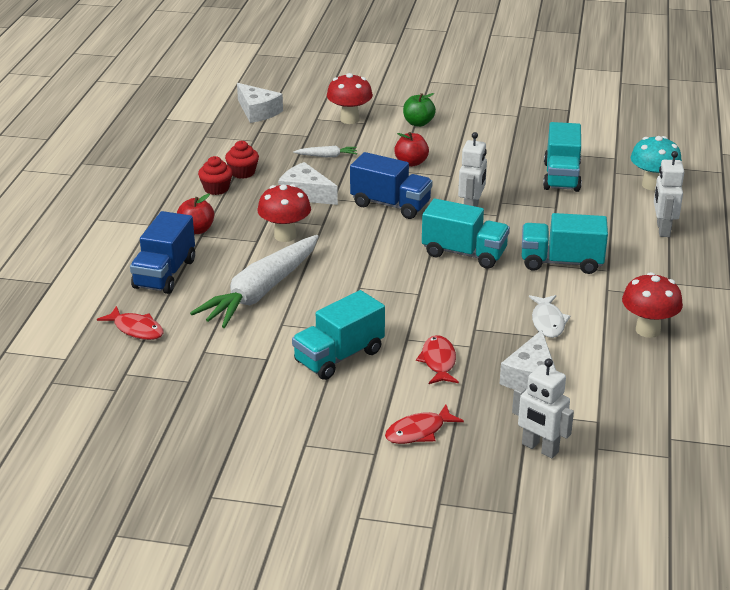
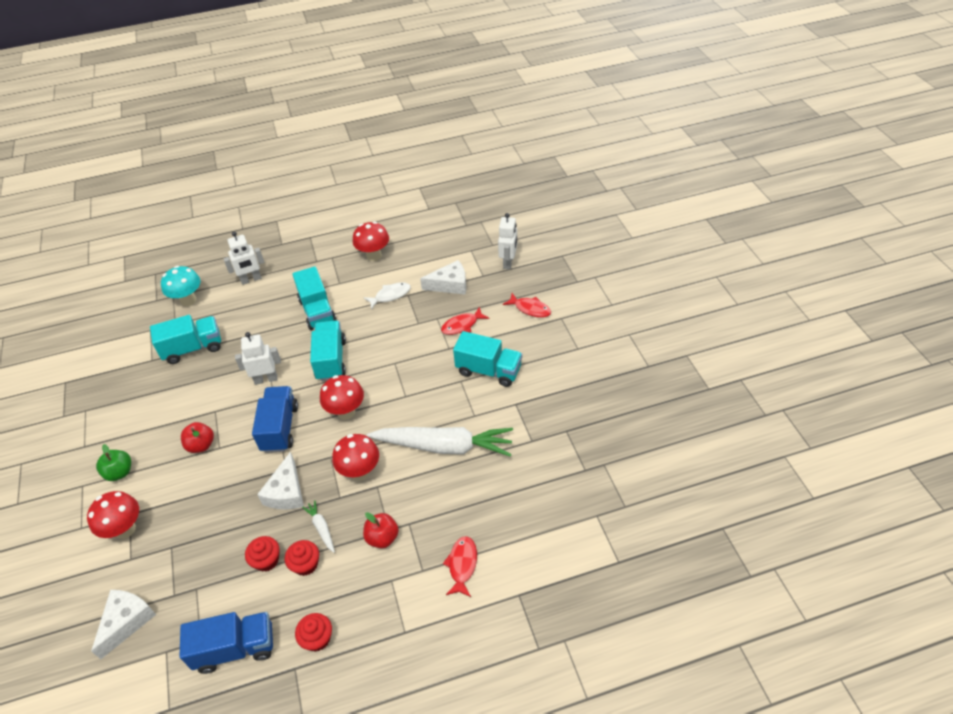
camera: 115 degrees left, 15 degrees up
red fish [97,306,164,340] -> red fish moved to [443,536,477,597]
blue truck [130,211,195,294] -> blue truck moved to [180,612,273,674]
white carrot [293,146,357,157] -> white carrot moved to [302,500,335,553]
none -> red cupcake [295,613,332,652]
none -> red mushroom [320,375,364,420]

